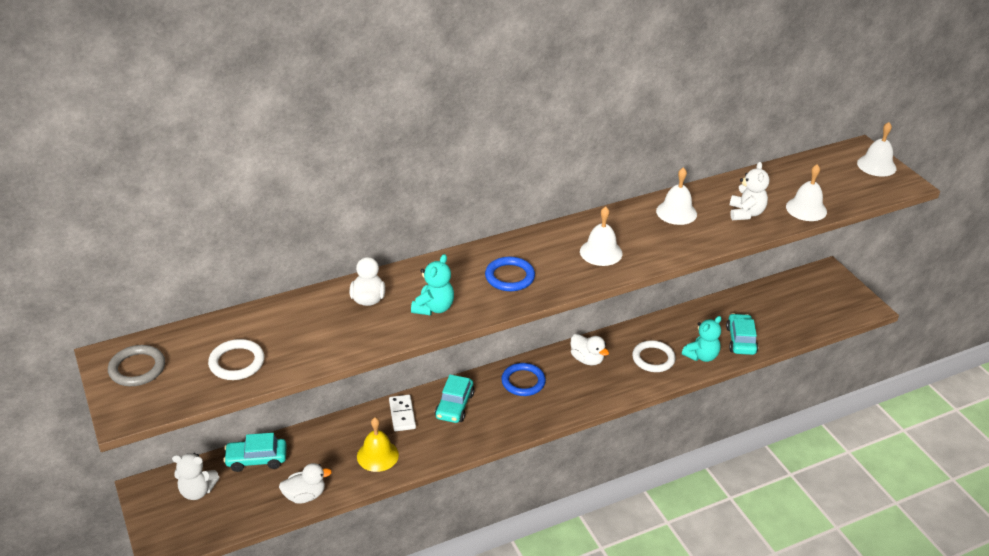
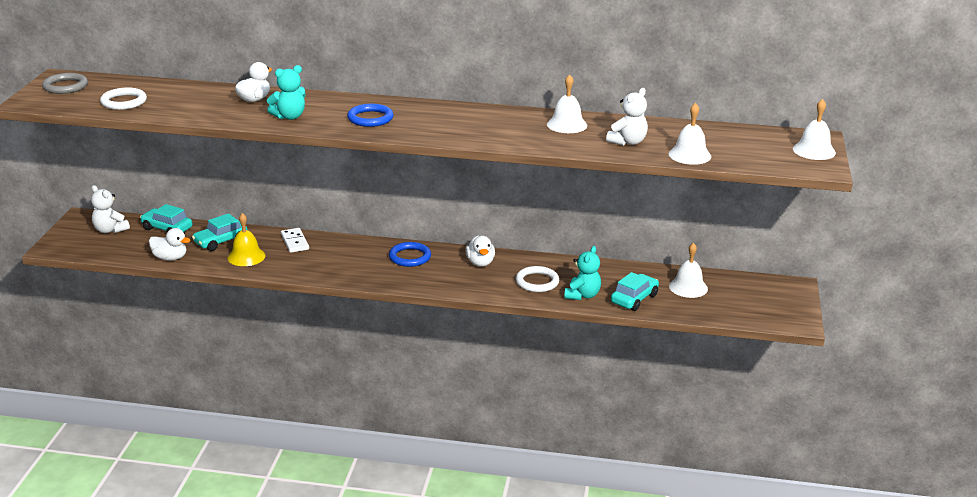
camera: 35 degrees right, 10 degrees down
white domino [389,395,416,431] -> white domino turned 45 degrees counterclockwise [281,228,309,253]
turquoise car [435,375,474,423] -> turquoise car moved to [192,213,247,251]
white bell [580,206,622,266] -> white bell moved to [669,243,708,298]
turquoise teddy bear [682,316,722,362] -> turquoise teddy bear turned 60 degrees counterclockwise [564,246,601,300]

